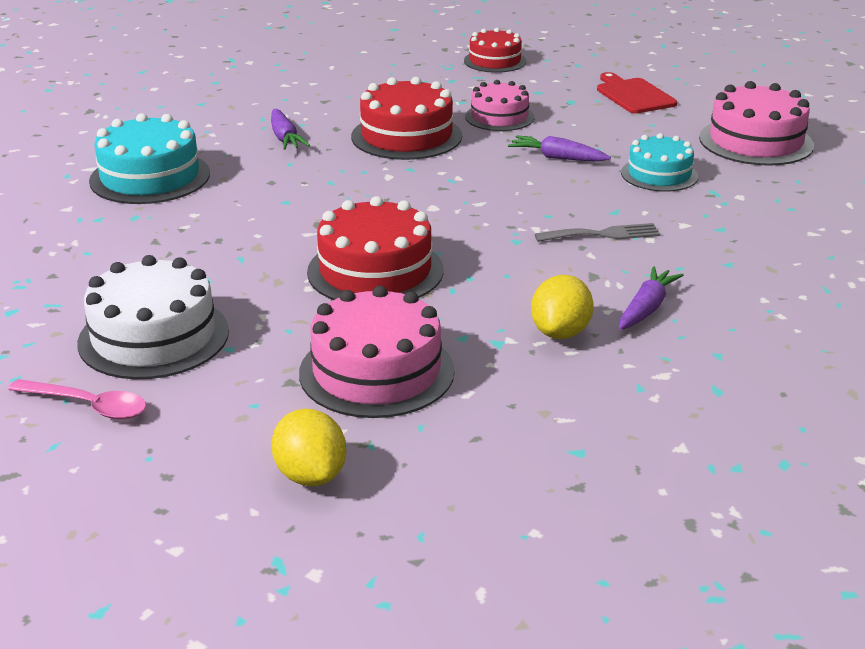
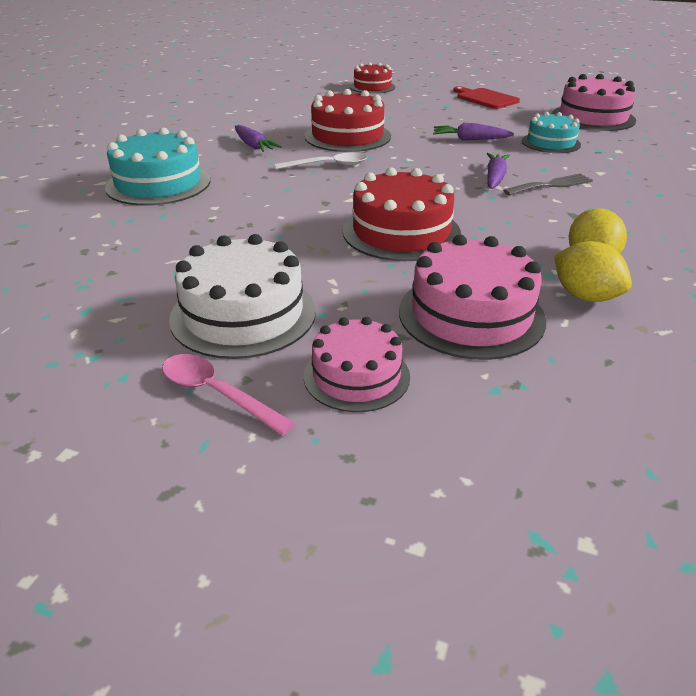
camera: 15 degrees left, 5 degrees up
pink spoon [8,379,147,419] -> pink spoon turned 150 degrees counterclockwise [162,354,296,436]
yellow lemon [272,409,346,486] -> yellow lemon moved to [554,241,632,302]
pink cake [465,80,534,131] -> pink cake moved to [304,317,410,412]
purple carrot [619,266,684,330] -> purple carrot moved to [487,153,510,189]
none -> white spoon [275,152,367,169]

